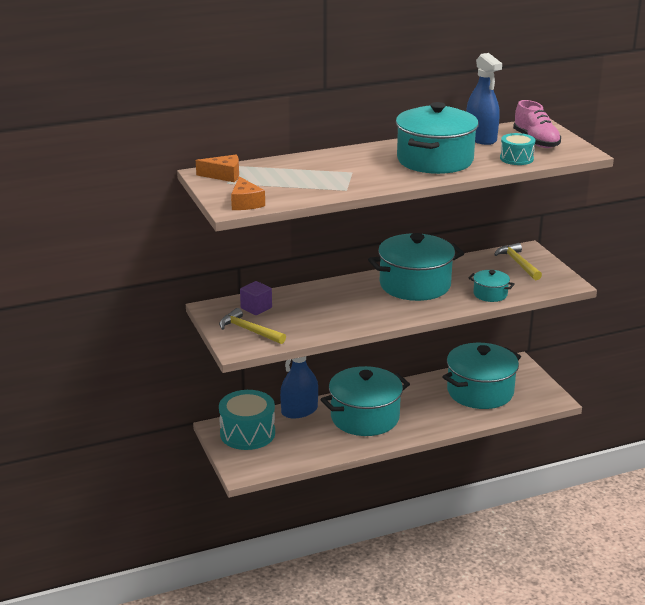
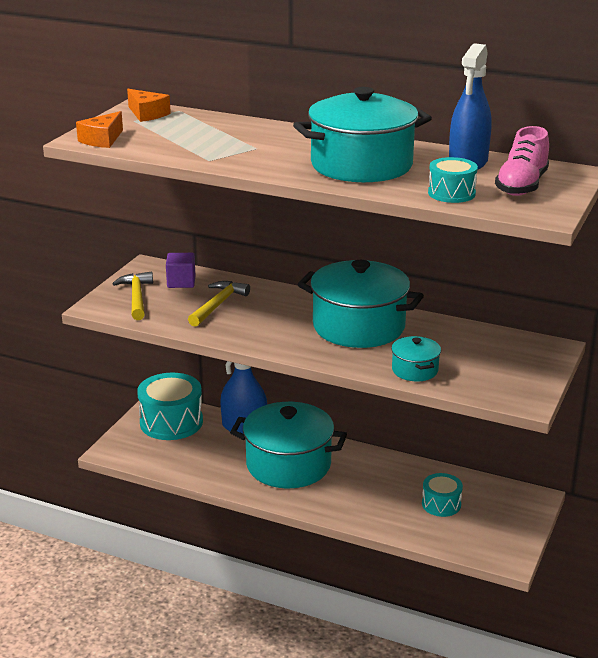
camera: 45 degrees right, 0 degrees up
turquoise pot [442,343,521,409] -> turquoise drum [422,473,463,517]
yellow hammer [494,243,542,280] -> yellow hammer moved to [188,281,250,327]

